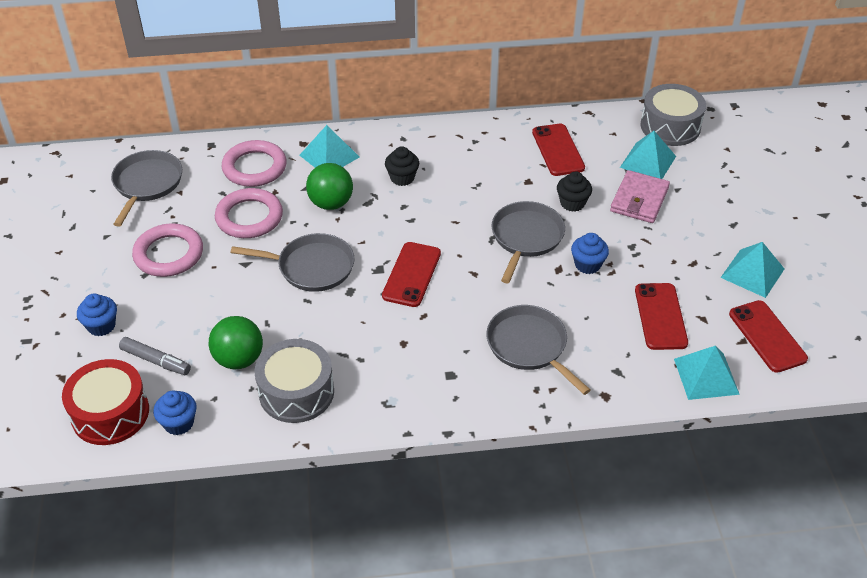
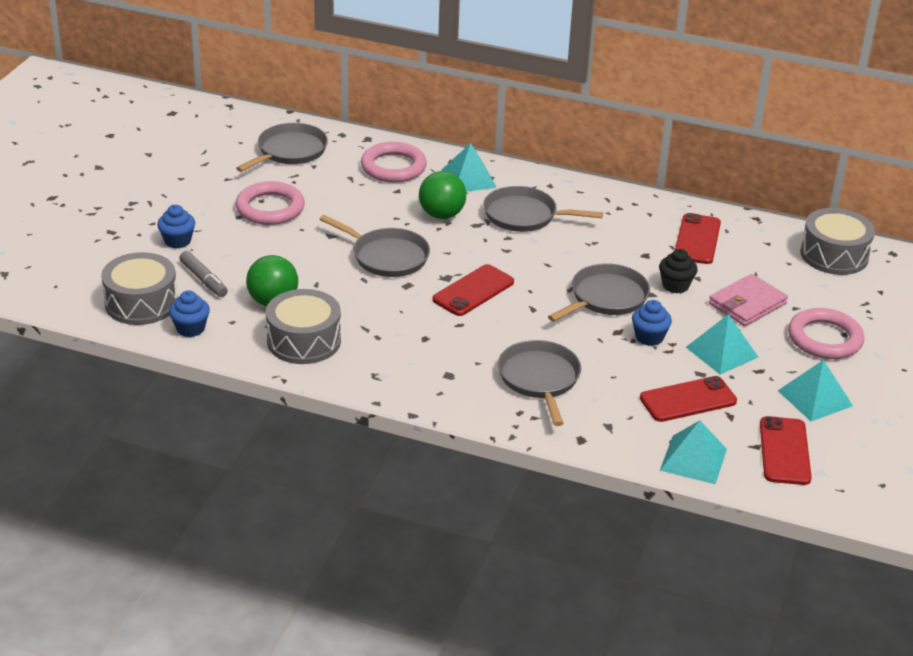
camera: 25 degrees right, 10 degrees down
red drum [62,359,149,445] -> grey drum [101,252,178,325]
pink ring [215,188,283,238] -> pink ring moved to [788,308,864,359]
black cupcake [385,146,419,186] -> grey pan [483,186,603,232]
turquoise pyramid [620,131,676,179] -> turquoise pyramid moved to [686,314,758,374]
red phone [635,283,688,350] -> red phone turned 45 degrees clockwise [640,376,737,422]

